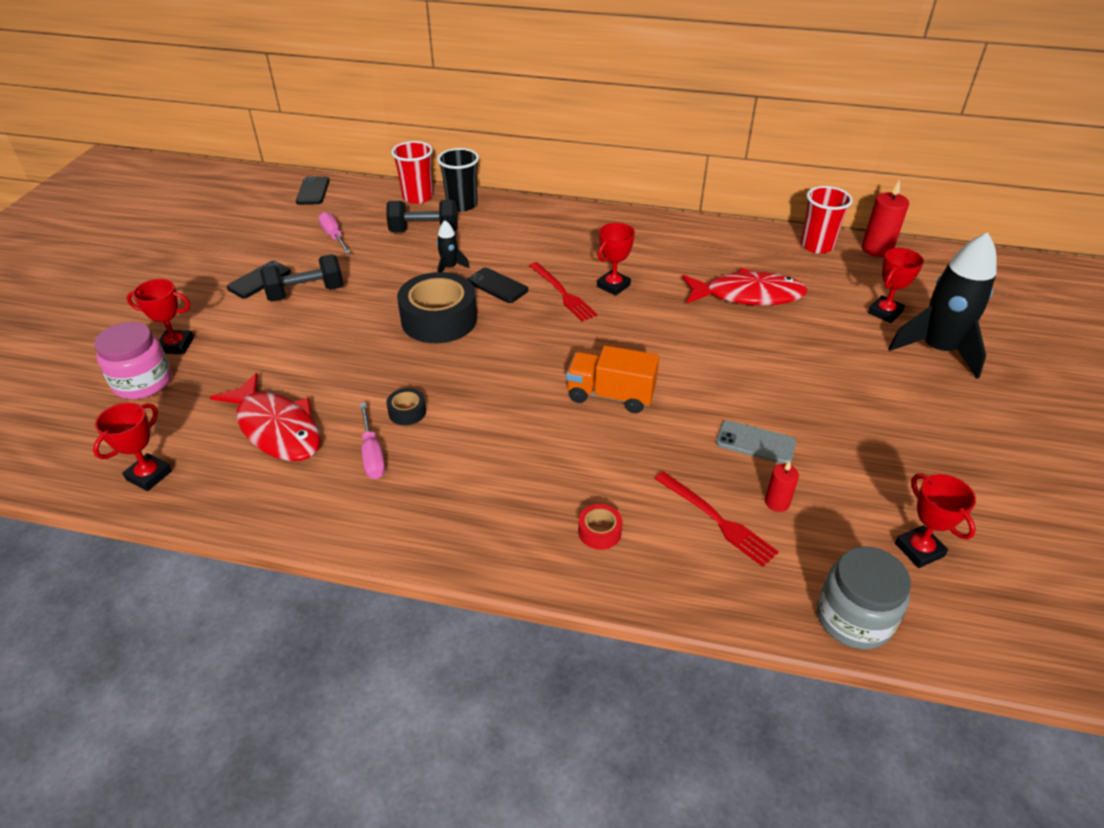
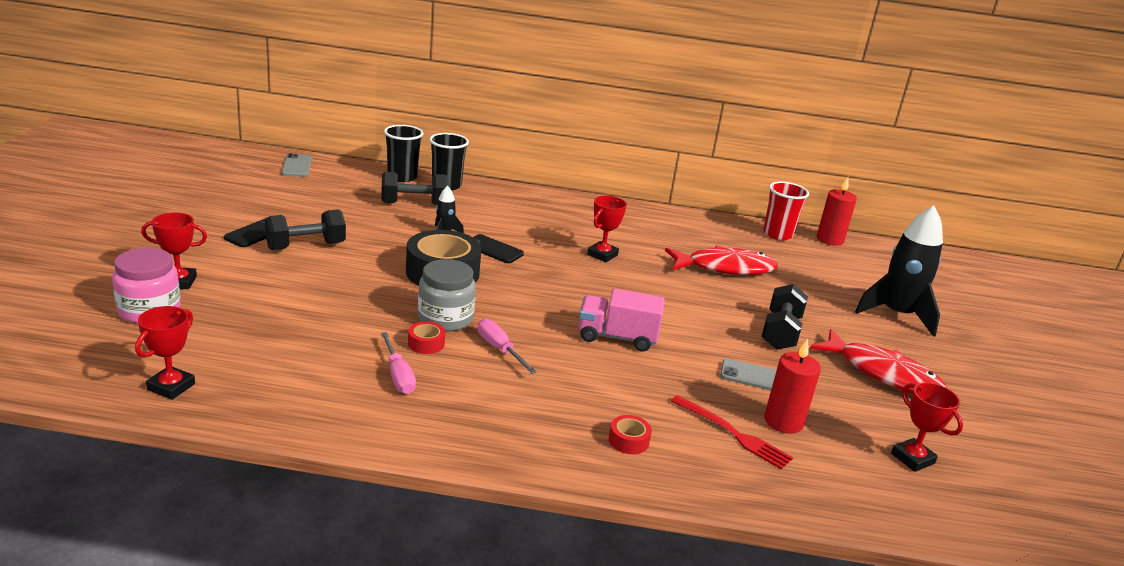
camera: 10 degrees left, 15 degrees down
red fish [210,373,321,461] -> red fish moved to [810,329,947,393]
black phone [296,176,330,205] -> grey phone [281,153,312,177]
pink screwdriver [318,212,351,254] -> pink screwdriver moved to [478,319,537,374]
black tape [386,388,426,425] -> red tape [408,321,445,354]
red cup [391,141,433,204] -> black cup [384,125,423,182]
red fork [529,262,598,322] -> none
orange truck [566,345,659,413] -> pink truck [579,289,665,352]
red candle [765,461,799,512] -> red candle [764,339,821,434], size x1.73
grey jar [817,546,911,649] -> grey jar moved to [418,259,476,332]
red trophy [868,248,924,323] -> none
none -> black dumbbell [761,284,808,350]

